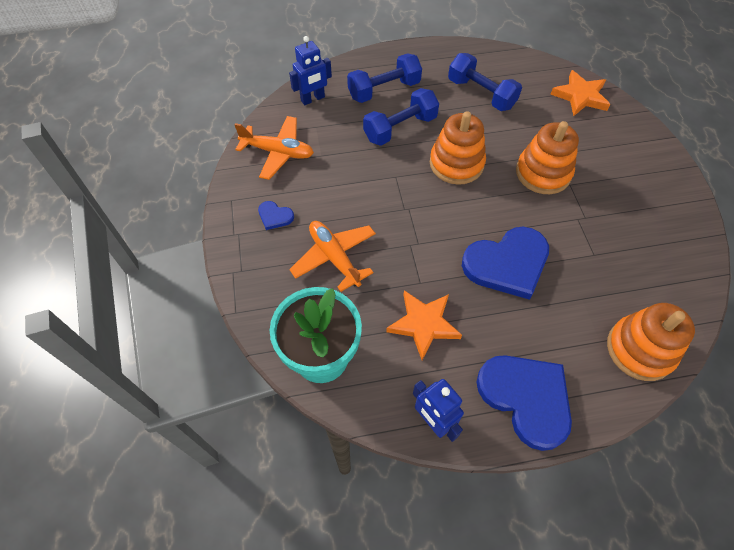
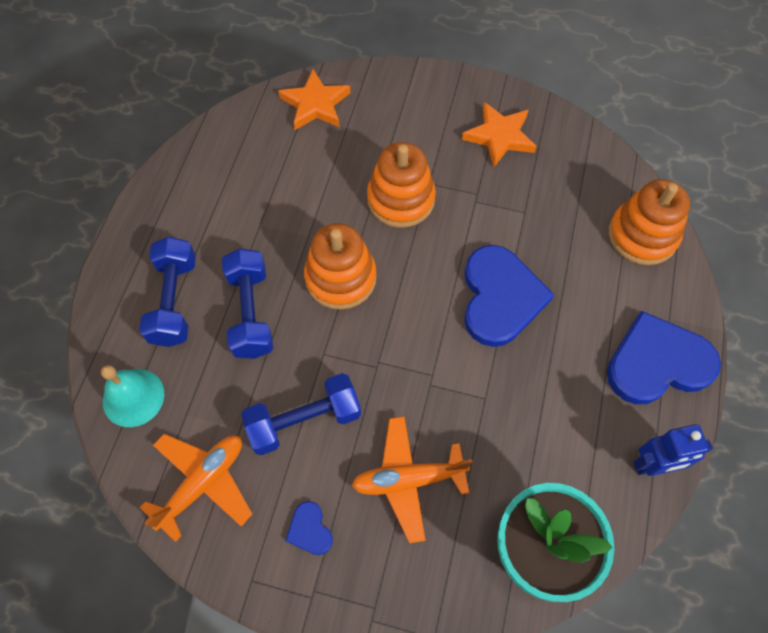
camera: 65 degrees left, 5 degrees up
blue heart [258,201,294,230] -> blue heart turned 105 degrees clockwise [285,501,333,555]
blue robot [289,36,332,105] -> turquoise bell [101,365,164,427]
orange star [386,290,462,360] -> orange star moved to [462,102,537,167]
blue dumbbell [448,53,522,111] -> blue dumbbell moved to [241,373,361,455]

